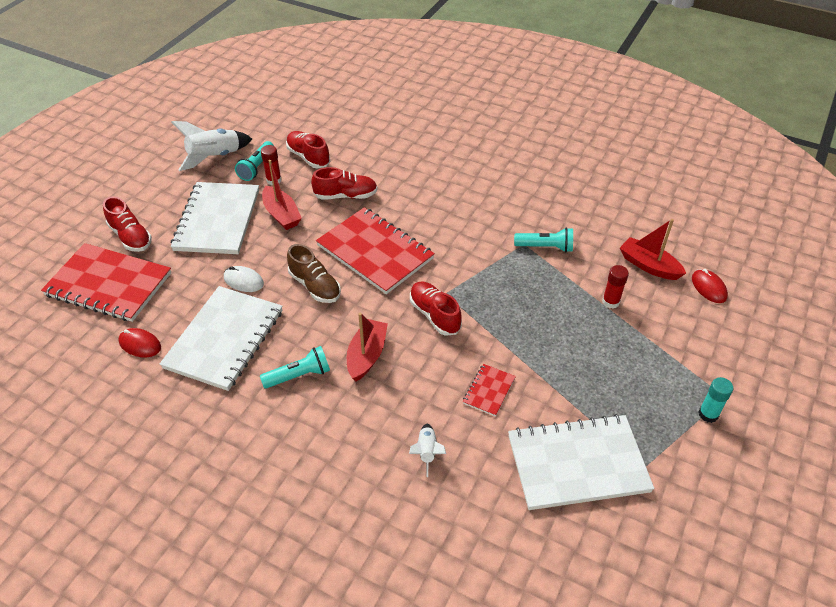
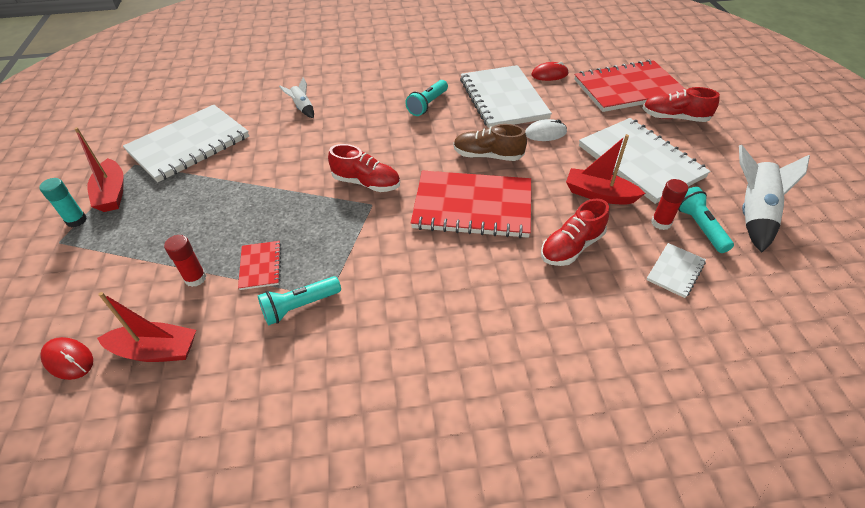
camera: 145 degrees right, 0 degrees up
red shoe [286,131,330,168] -> white notebook [647,243,706,298]
red boat [347,313,388,382] -> red boat moved to [74,127,124,212]
red notebook [463,364,516,417] -> red notebook moved to [238,241,281,290]

